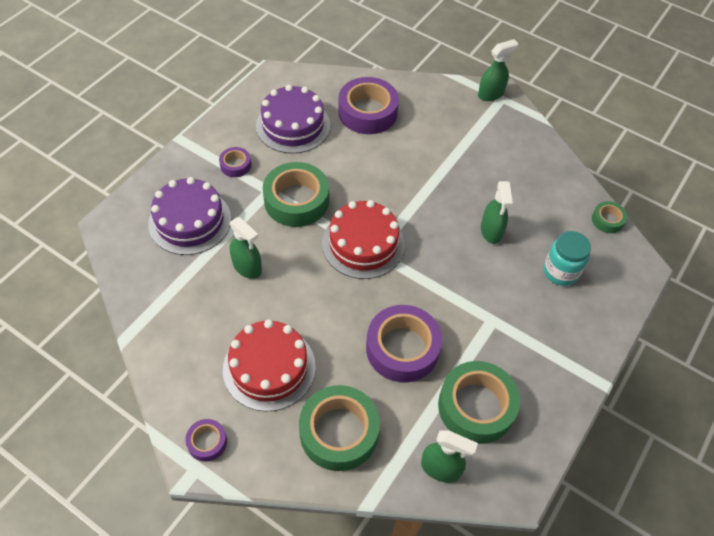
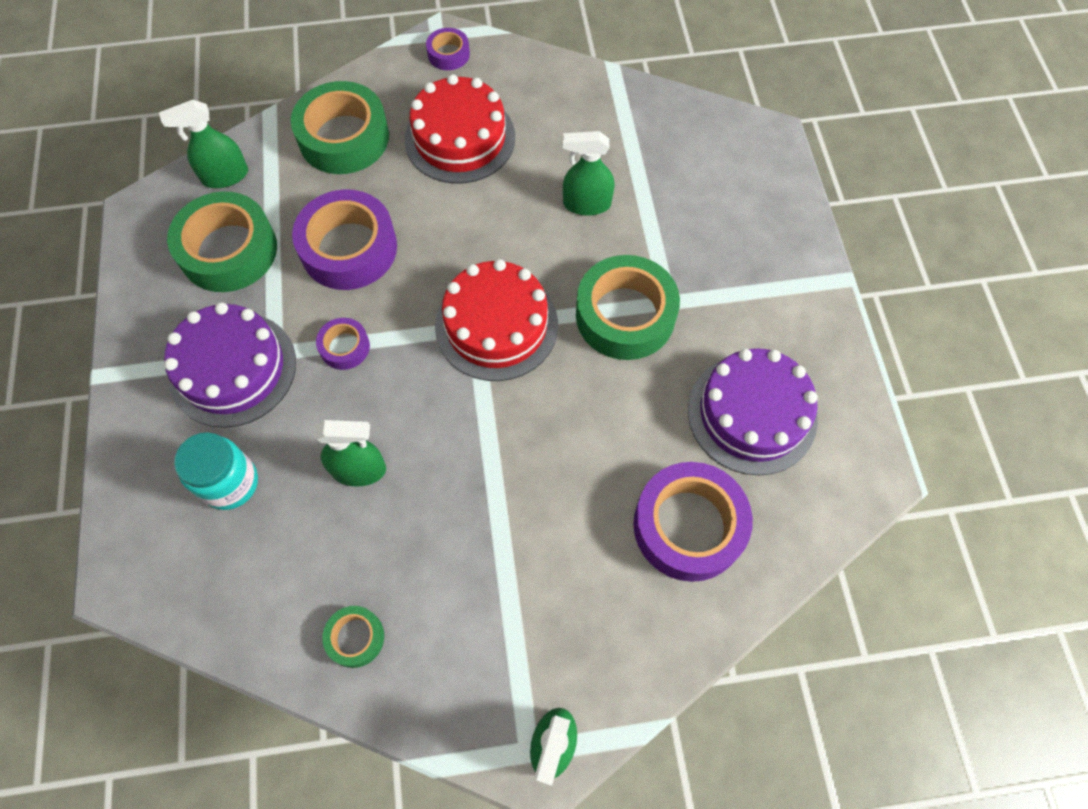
camera: 140 degrees right, 10 degrees up
purple cake [148,177,231,255] -> purple cake moved to [164,303,296,428]
purple tape [219,147,251,177] -> purple tape moved to [316,318,370,370]
green spray bottle [481,181,513,244] -> green spray bottle turned 135 degrees clockwise [314,420,386,487]
green tape [592,201,627,233] -> green tape moved to [322,606,384,668]

